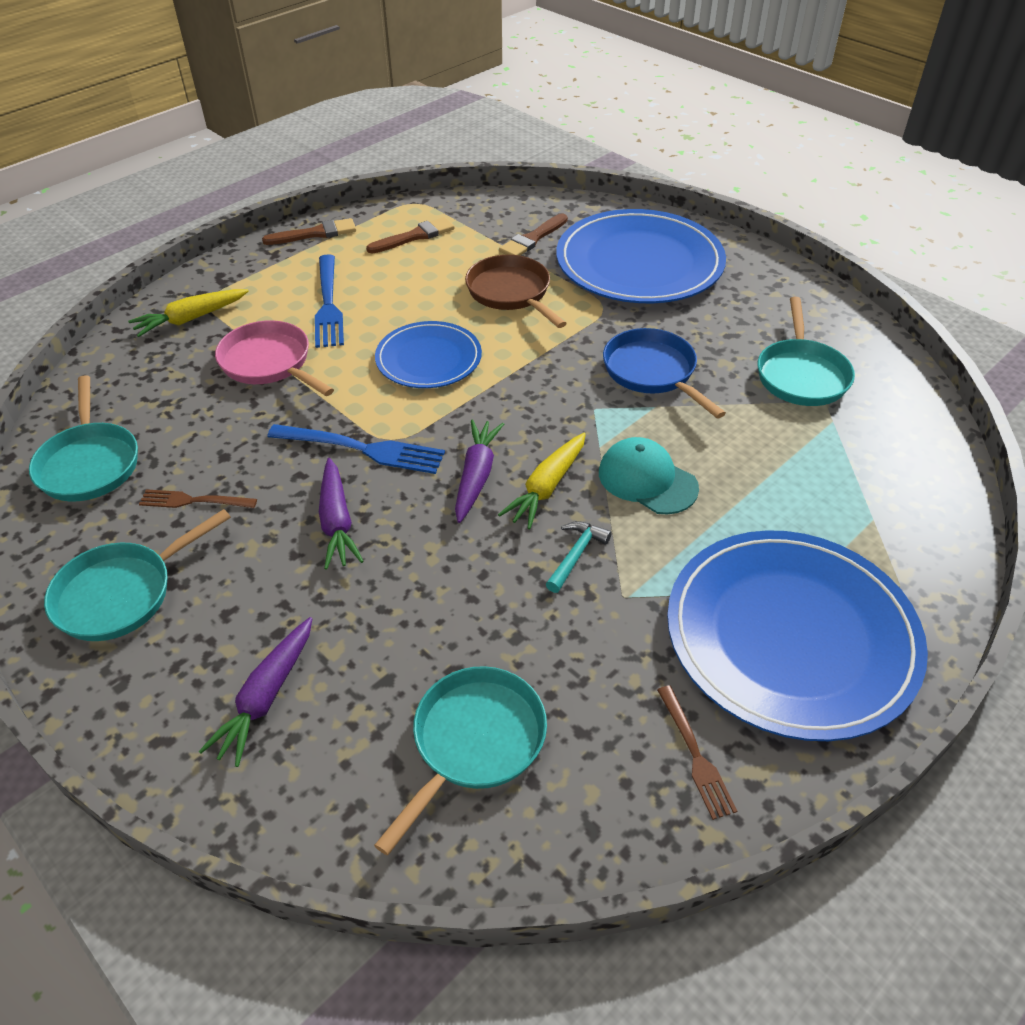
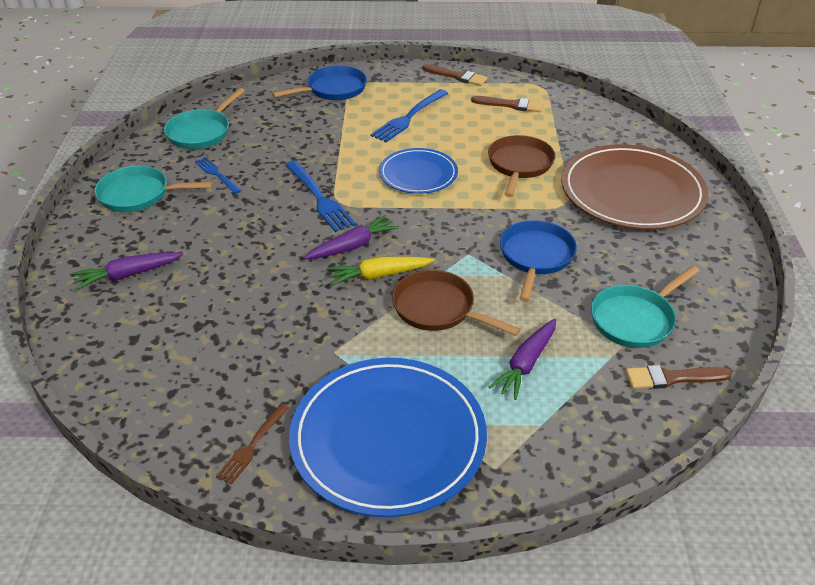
camera: 45 degrees right, 5 degrees down
yellow carrot [128,289,249,337] -> blue pan [272,66,367,100]
brown fork [139,489,257,508] -> blue fork [195,157,242,194]
pink pan [215,320,334,396] -> none
purple carrot [319,458,364,570] -> purple carrot moved to [489,319,556,400]
turquoise pan [374,666,547,855] -> none
brown brush [499,213,568,256] -> brown brush moved to [626,365,733,389]
turquoise hammer [546,521,612,593] -> none
blue plate [556,209,726,303] -> brown plate [561,144,709,230]
turquoise cap [599,437,699,515] -> brown pan [392,270,521,336]

